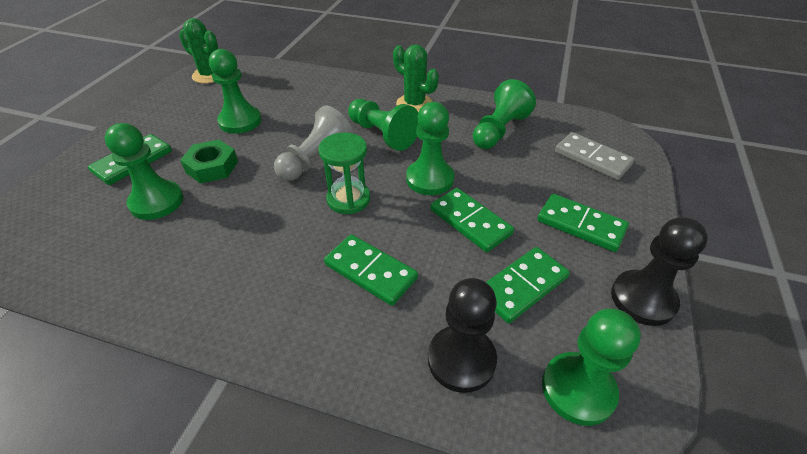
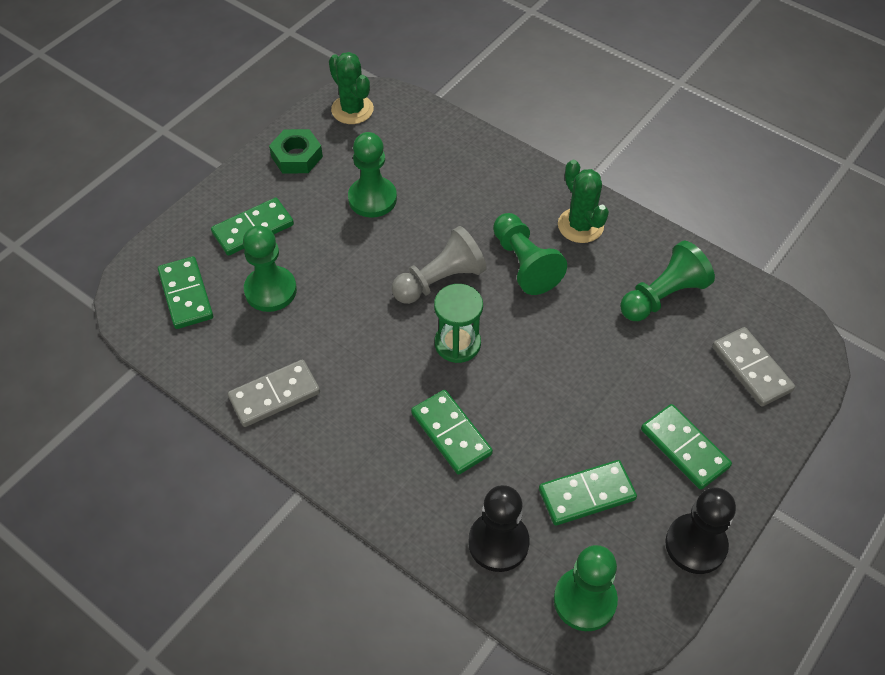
camera: 20 degrees right, 10 degrees up
green nut [180,140,238,184] -> green nut moved to [269,129,323,173]
green pawn [406,102,454,195] -> none
green domino [430,188,514,252] -> green domino moved to [158,256,213,329]
none -> grey domino [228,360,320,427]

